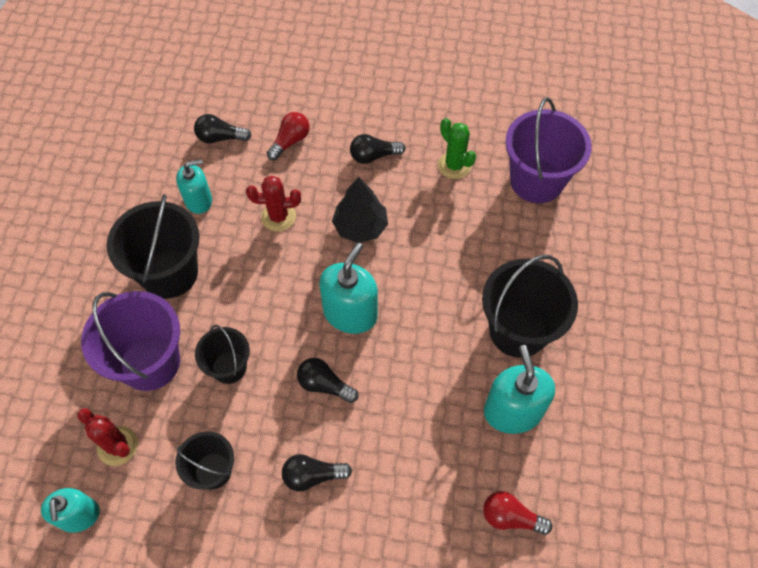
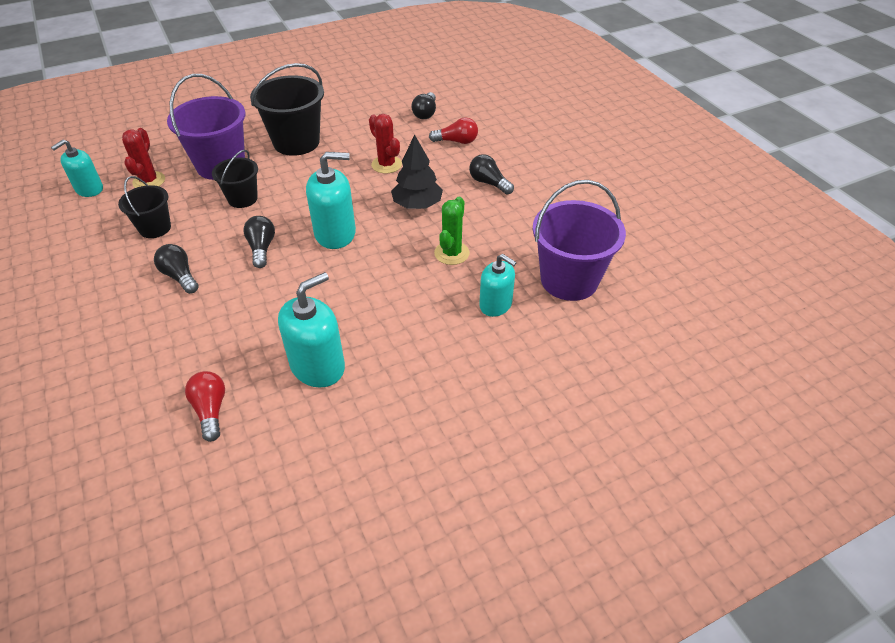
camera: 55 degrees right, 15 degrees down
turquoise soap dispenser [176,159,212,214] -> turquoise soap dispenser moved to [479,254,517,317]
black light bulb [194,114,252,144] -> black light bulb turned 135 degrees counterclockwise [411,92,436,119]
green cactus [438,118,476,179] -> green cactus moved to [434,197,470,265]
black bucket [482,255,578,358] -> none

